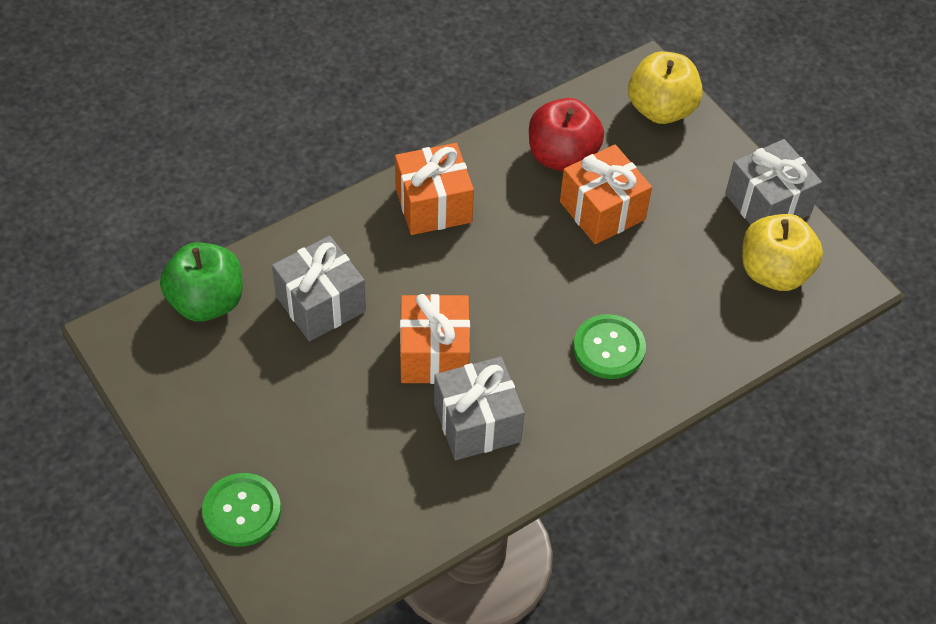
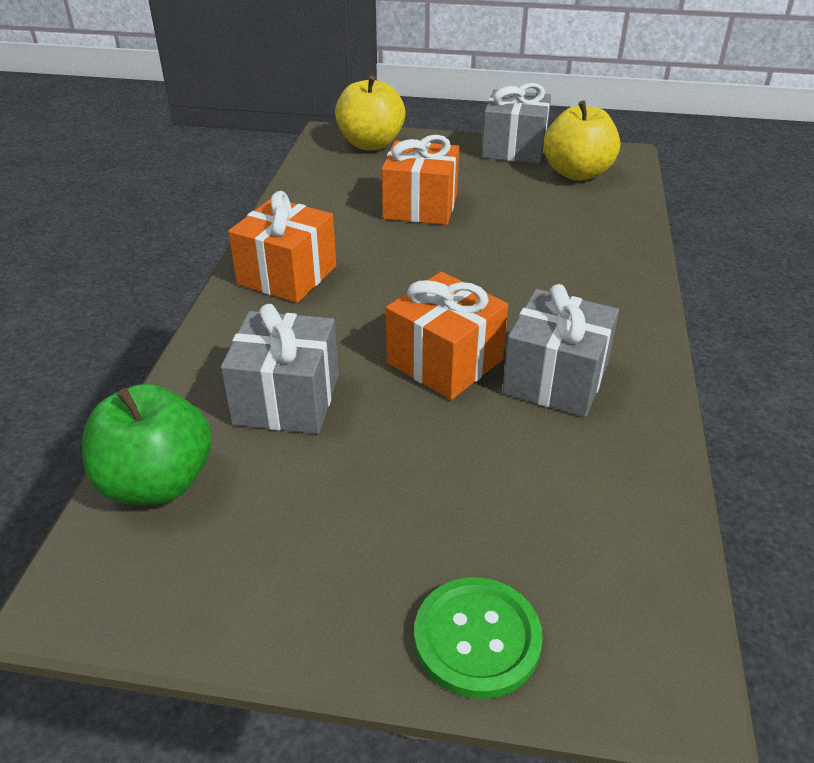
camera: 45 degrees left, 15 degrees down
red apple [529,98,604,171] -> none
green button [573,314,646,379] -> none

